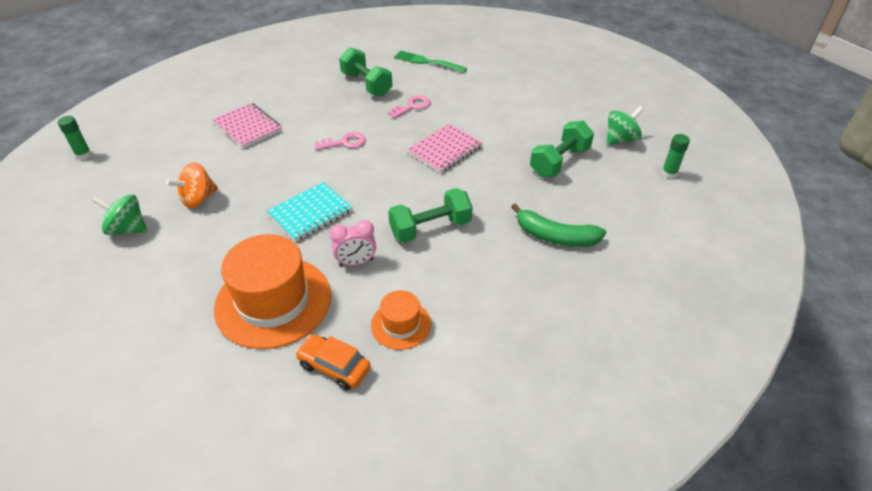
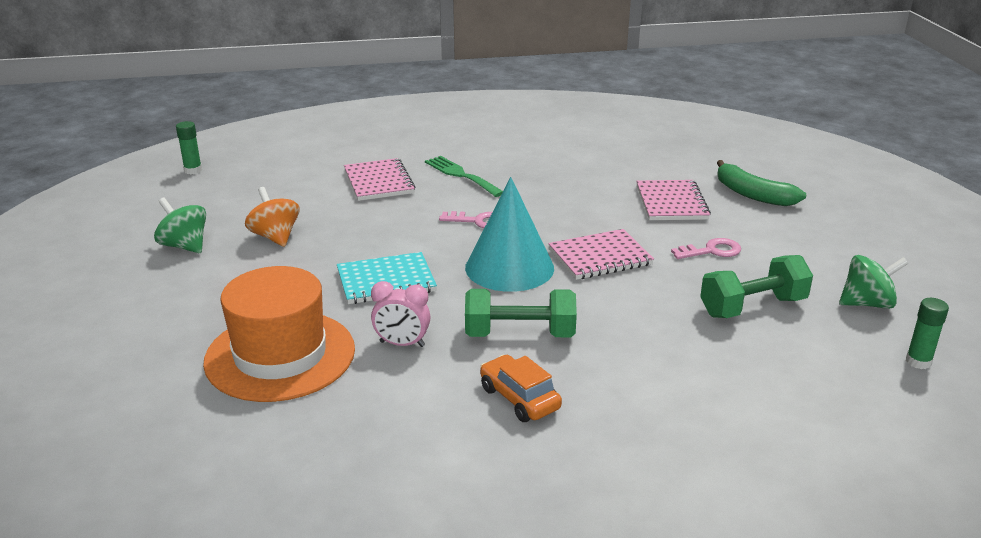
camera: 25 degrees right, 15 degrees down
orange spinning top [166,162,218,208] -> orange spinning top turned 75 degrees clockwise [245,187,299,247]
orange car [295,334,371,390] -> orange car moved to [480,355,562,422]
green dumbbell [339,47,392,96] -> none
orange hat [371,290,431,350] -> none
pink key [388,95,431,118] -> pink key moved to [671,238,741,259]
green fork [394,50,467,73] -> green fork moved to [425,156,503,197]
green banana [511,203,606,247] -> green banana moved to [717,160,806,206]
none -> turquoise cone [465,177,554,292]
none -> pink notebook [636,180,711,220]

